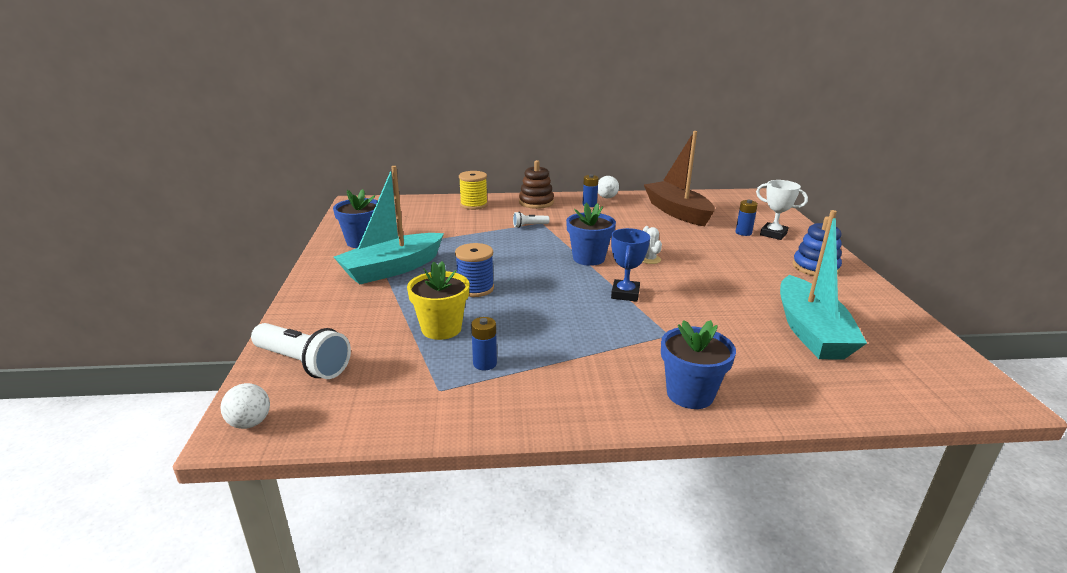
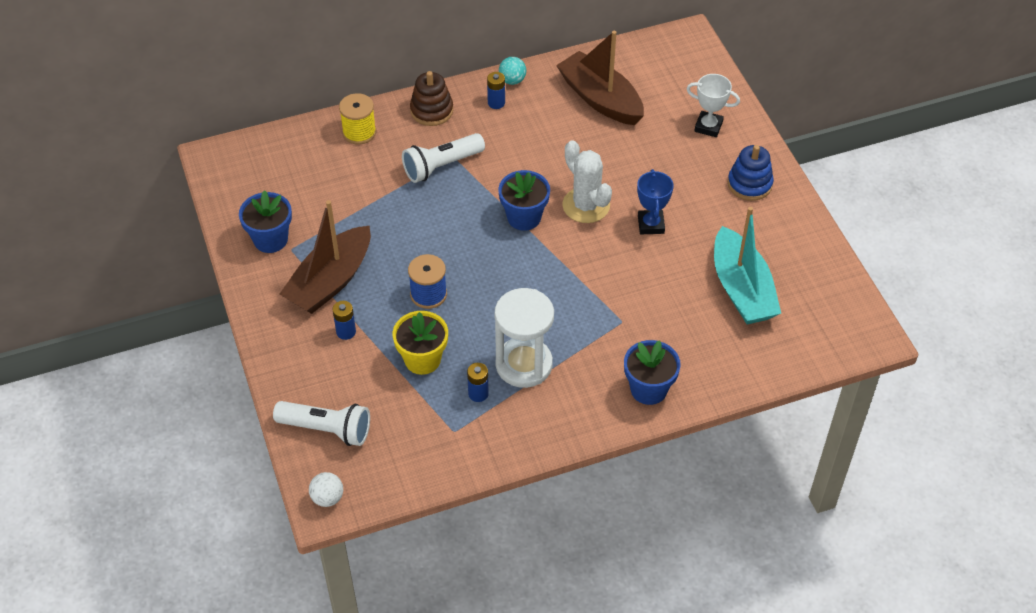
camera: 15 degrees left, 25 degrees up
turquoise boat [334,166,444,285] -> brown boat [280,200,371,314]
white flashlight [513,212,550,228] -> white flashlight [402,133,485,183], size x2.00
white ball [598,176,619,198] -> turquoise ball [499,57,526,85]
blue trophy [611,228,650,302] -> blue trophy moved to [637,169,674,234]
white cactus [643,226,662,264] -> white cactus [562,140,612,223], size x2.06
blue battery [735,200,758,236] -> blue battery moved to [333,301,356,340]
none -> white hourglass [495,288,554,388]

